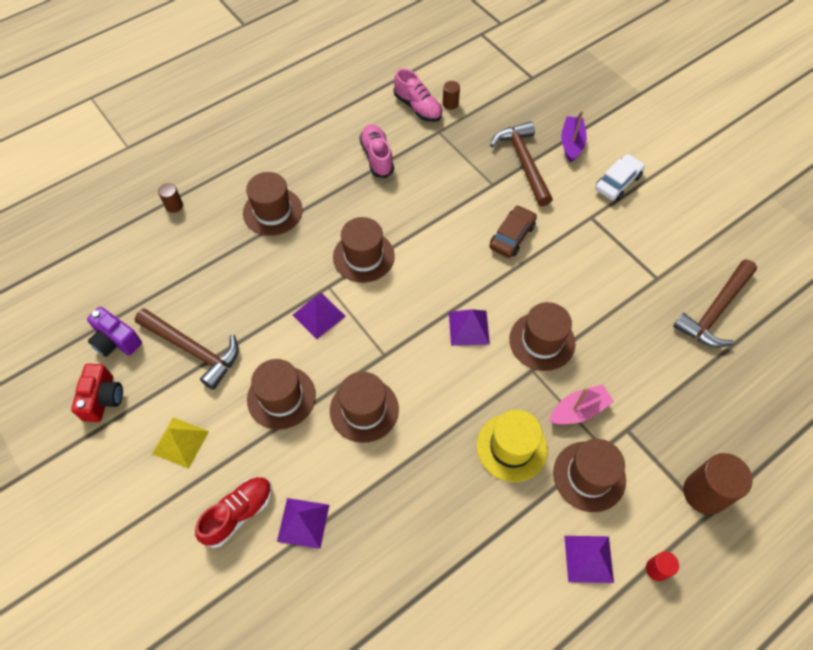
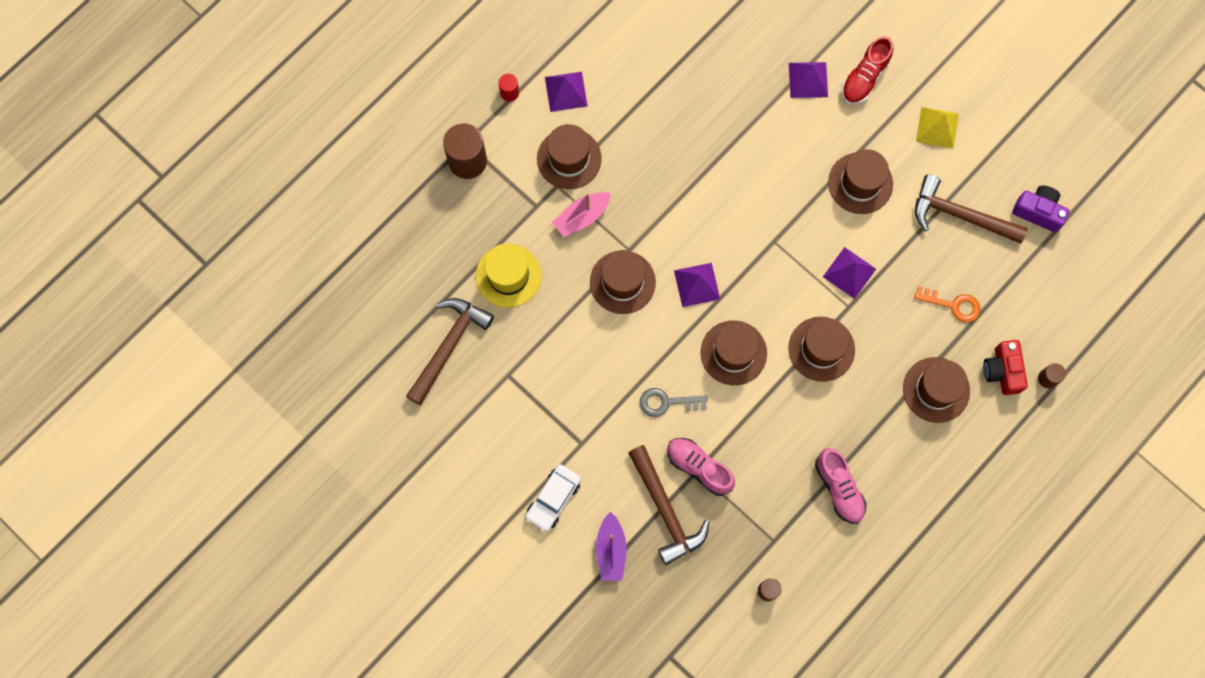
camera: 170 degrees right, 15 degrees up
red camera [71,364,123,422] -> red camera moved to [983,340,1028,395]
brown hat [330,372,399,443] -> brown hat moved to [701,320,767,385]
pink shoe [394,68,442,122] -> pink shoe moved to [667,438,735,496]
yellow hat [477,410,548,482] -> yellow hat moved to [476,244,541,308]
brown car [490,205,537,258] -> grey key [640,388,708,417]
none -> orange key [914,286,980,323]

